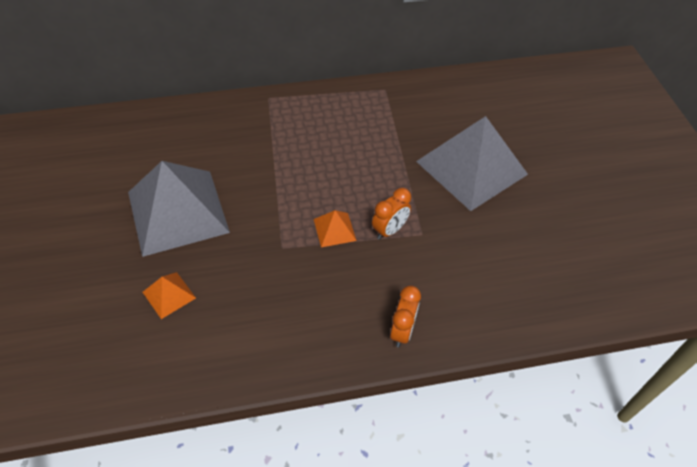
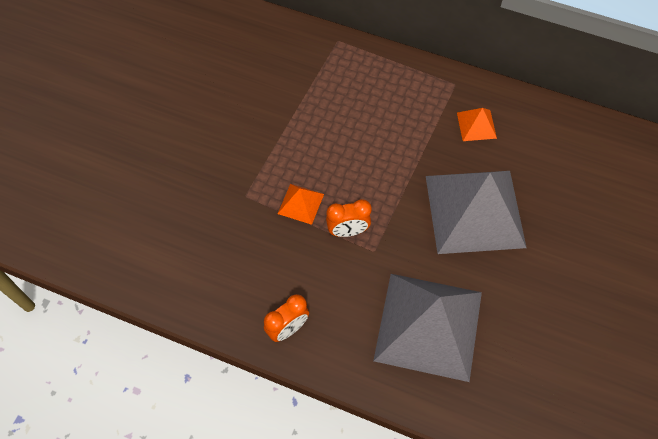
camera: 35 degrees right, 10 degrees up
grey pyramid [128,161,230,257] -> grey pyramid moved to [373,274,482,382]
orange pyramid [143,272,196,319] -> orange pyramid moved to [457,108,497,141]

